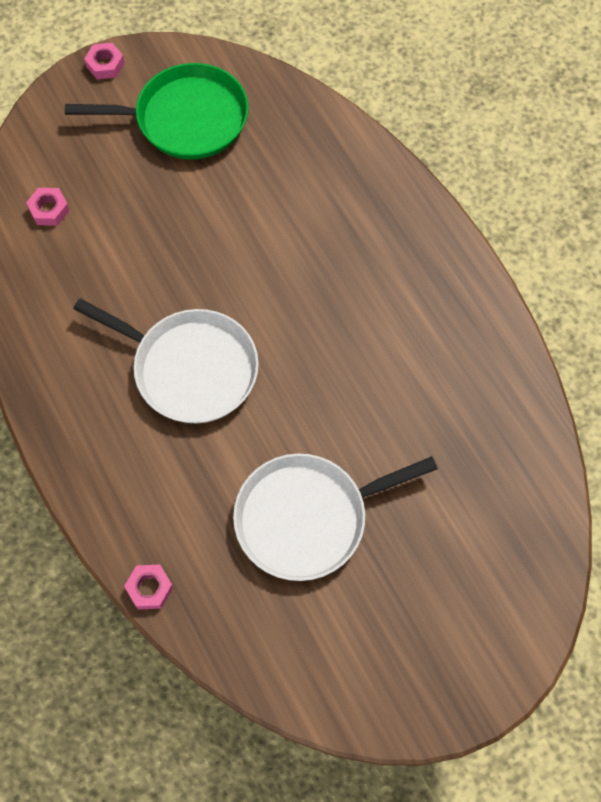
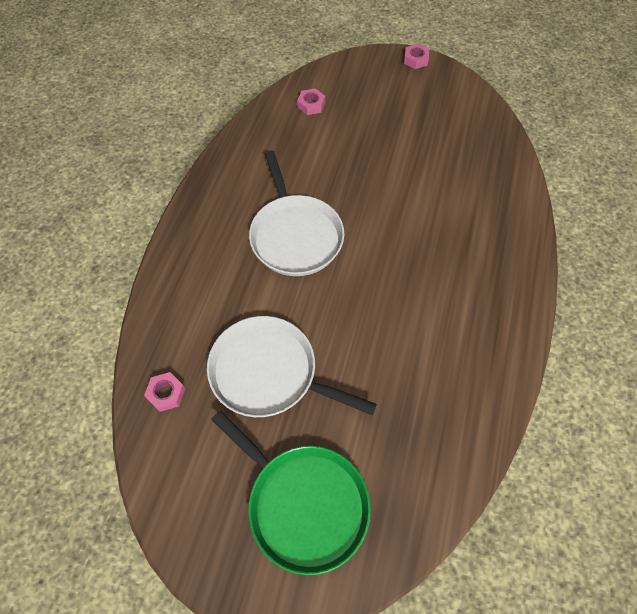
camera: 45 degrees right, 5 degrees down
green pan [65,63,249,159] -> green pan moved to [211,411,371,575]
pink nut [124,565,174,610] -> pink nut moved to [144,372,185,412]

